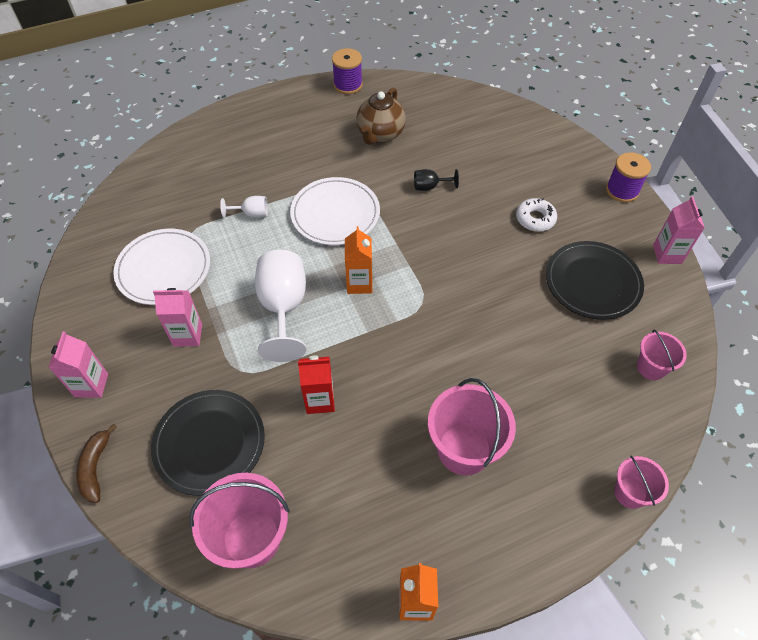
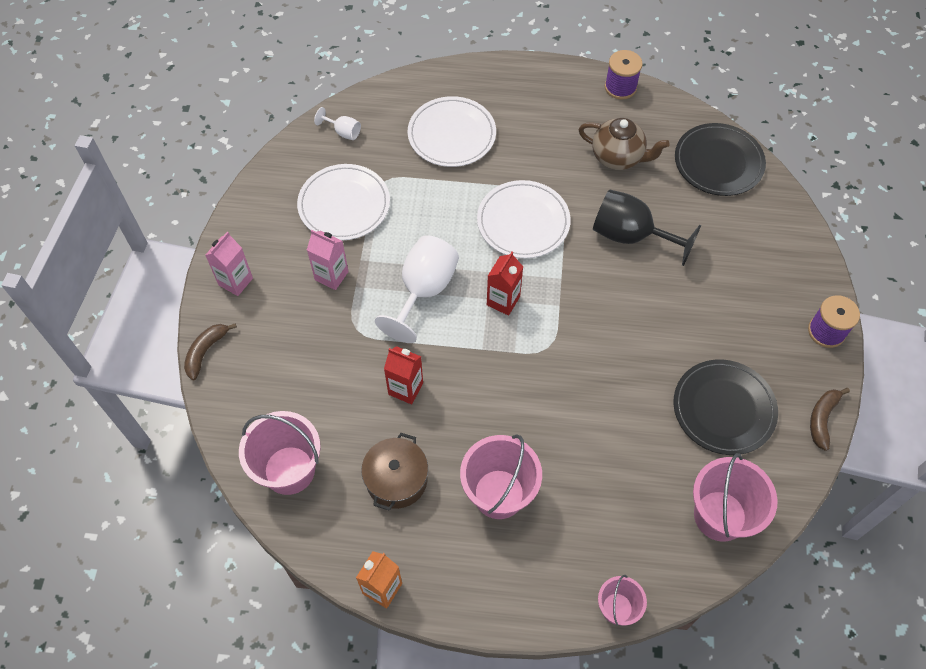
camera: 30 degrees right, 5 degrees up
black plate [151,390,265,496] -> black plate moved to [675,123,766,196]
white goblet [220,196,268,218] -> white goblet moved to [314,107,361,140]
orange carton [345,226,372,294] -> red carton [487,252,523,316]
brown teapot [356,87,406,145] -> brown teapot turned 120 degrees counterclockwise [578,118,670,170]
black goblet [414,169,459,191] -> black goblet [593,189,701,266], size x2.11
white donut [516,198,557,232] -> none
pink bucket [637,329,687,380] -> pink bucket [693,453,778,541], size x1.75
pink carton [653,196,705,264] -> brown banana [810,388,850,451]
none -> brown pot [361,433,428,511]
none -> white plate [408,96,496,167]

